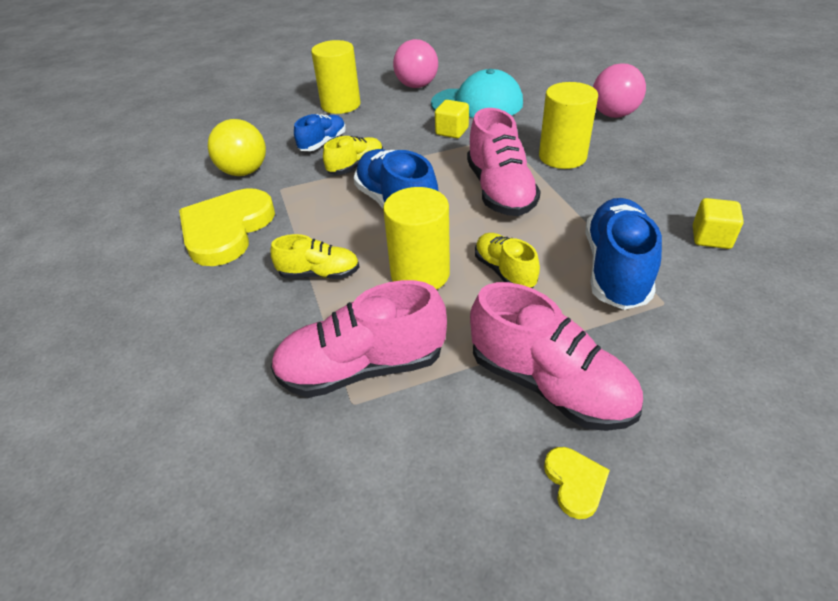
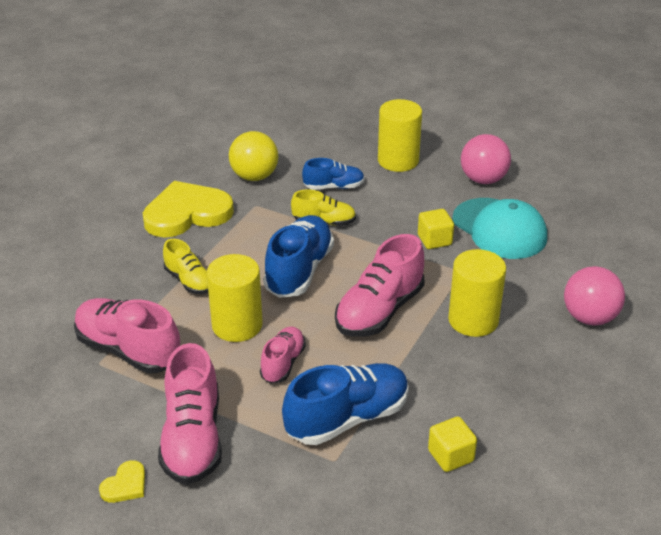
camera: 45 degrees right, 5 degrees down
yellow shoe [475,233,540,289] -> pink shoe [260,327,306,383]

